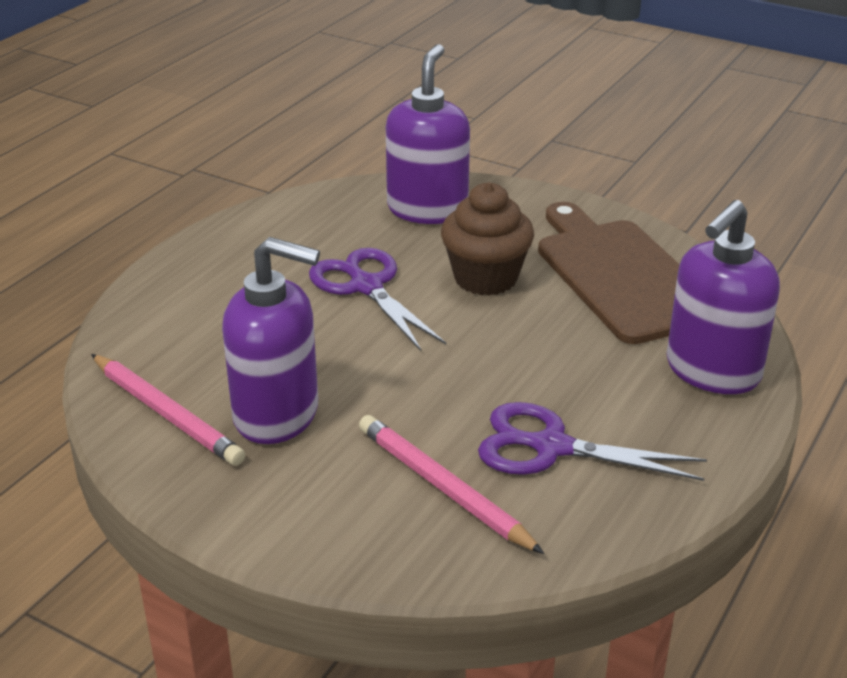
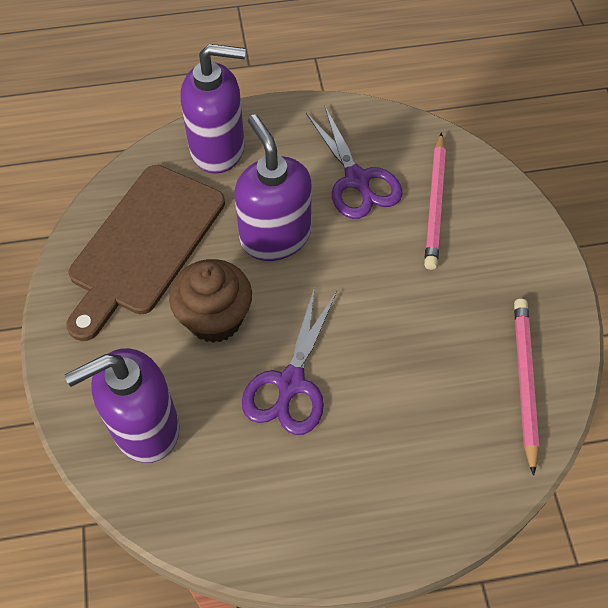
camera: 130 degrees left, 25 degrees up
purple soap dispenser [222,237,320,444] -> purple soap dispenser moved to [235,114,311,261]

